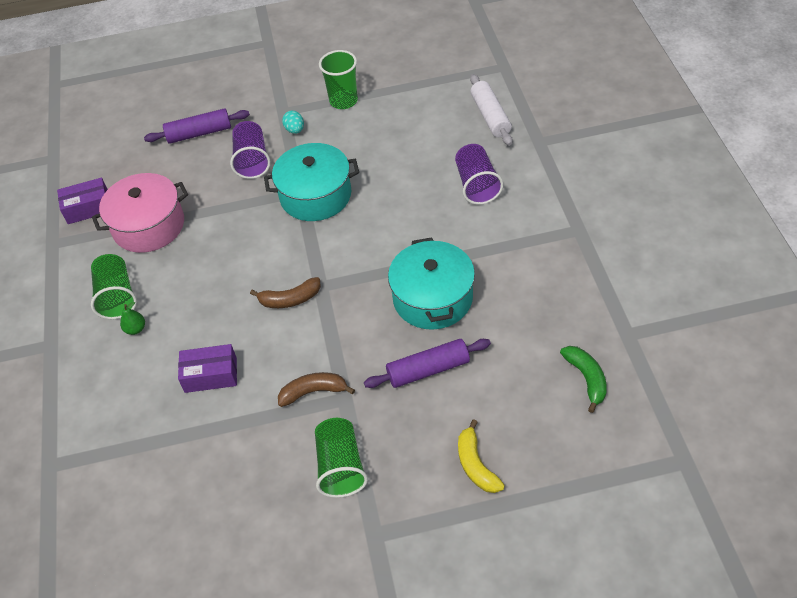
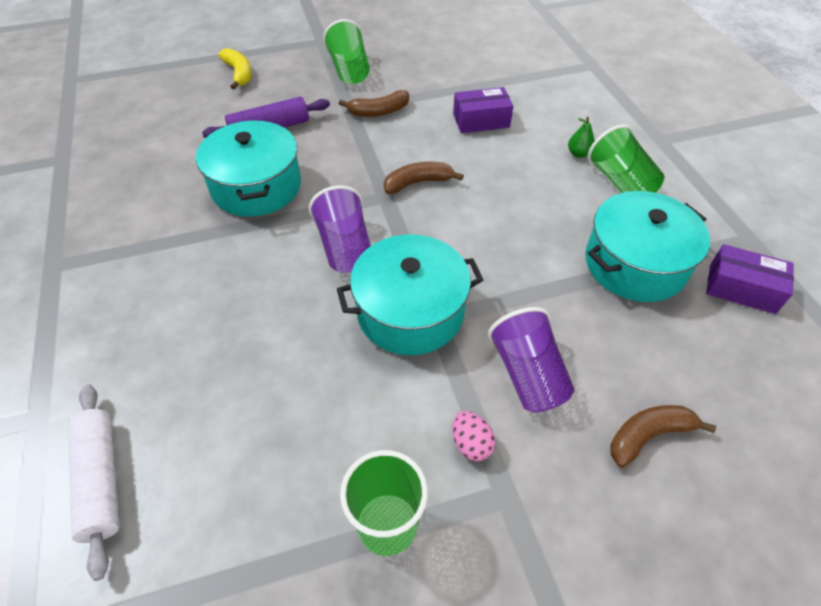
camera: 170 degrees right, 0 degrees up
purple box [57,178,108,224] -> purple box turned 45 degrees clockwise [706,244,794,314]
pink pot [92,173,188,253] -> turquoise pot [585,191,710,302]
purple rolling pin [144,108,250,144] -> brown banana [610,405,716,468]
turquoise egg [282,111,304,134] -> pink egg [452,411,495,461]
purple cup [455,144,503,205] -> purple cup moved to [309,185,371,273]
green banana [560,346,607,413] -> none

